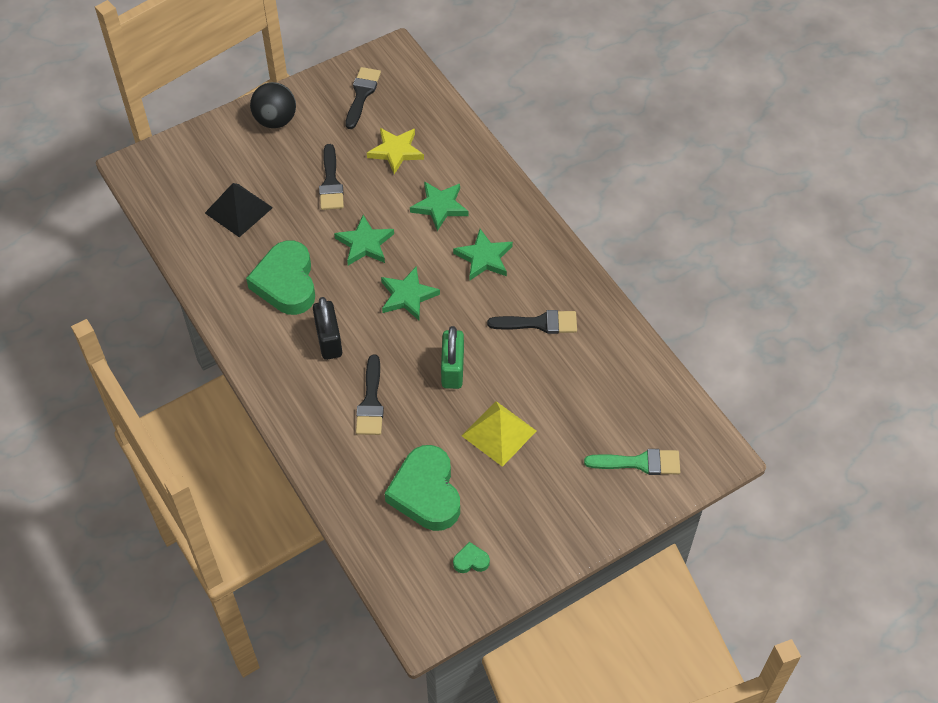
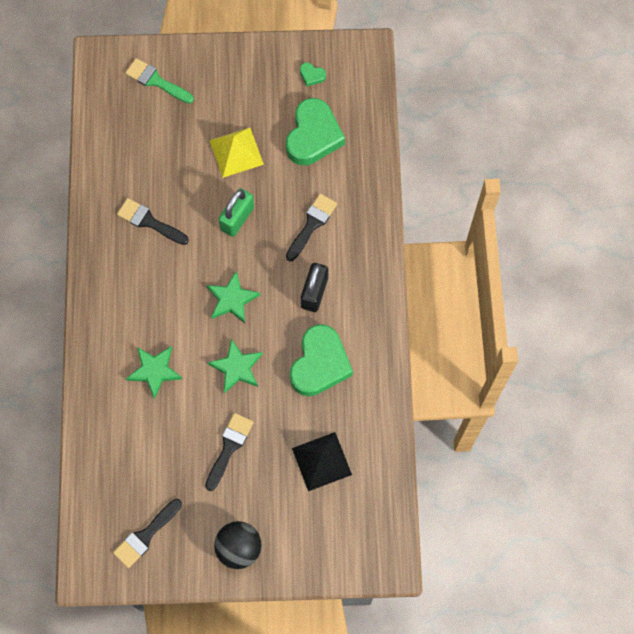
camera: 150 degrees left, 15 degrees up
yellow star [367,128,424,174] -> none
green star [453,229,513,280] -> none

